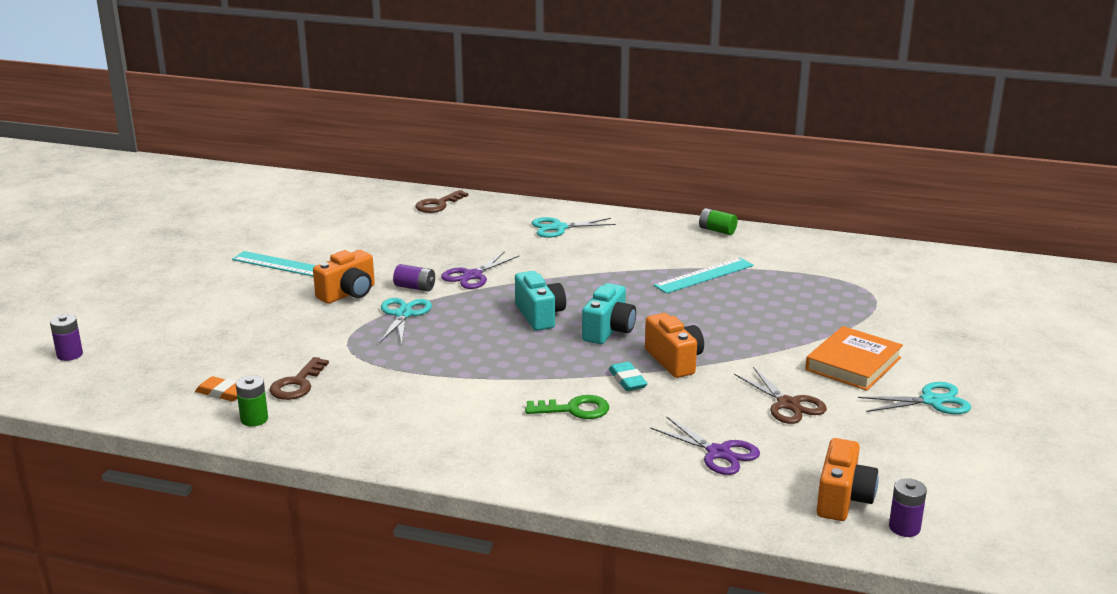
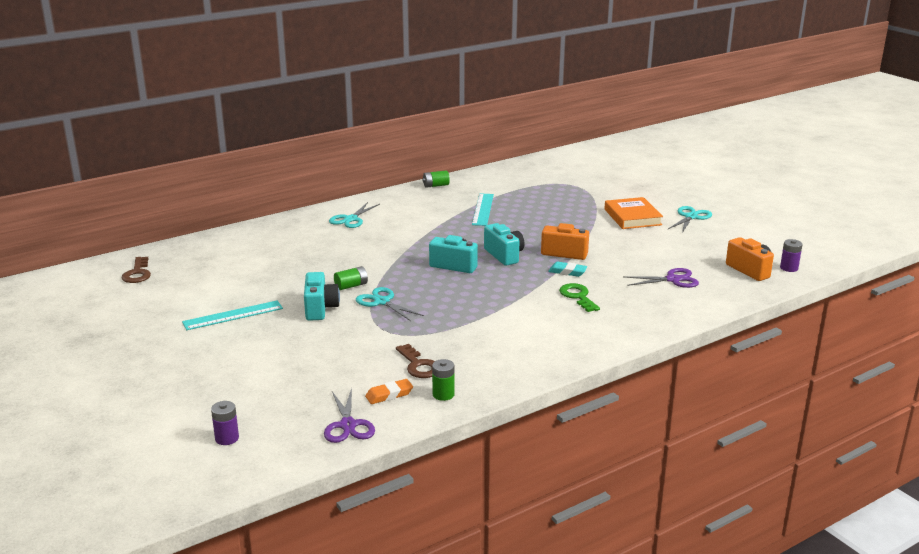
camera: 50 degrees left, 0 degrees up
orange camera [313,250,375,304] -> turquoise camera [304,272,340,321]
purple battery [393,264,435,292] -> green battery [334,266,368,290]
brown key [415,190,468,213] -> brown key moved to [122,257,151,283]
purple scissors [441,252,520,289] -> purple scissors moved to [324,388,375,443]
green key [525,395,609,419] -> green key turned 60 degrees counterclockwise [559,283,600,312]
brown scissors [734,367,827,424] -> none

